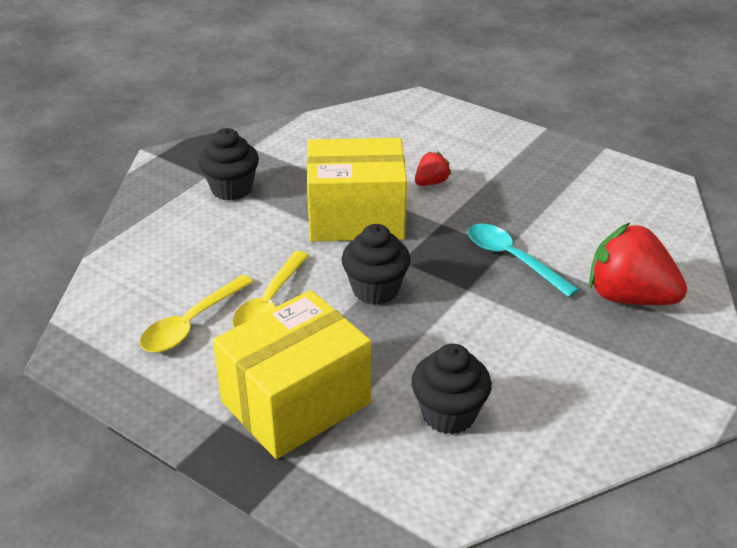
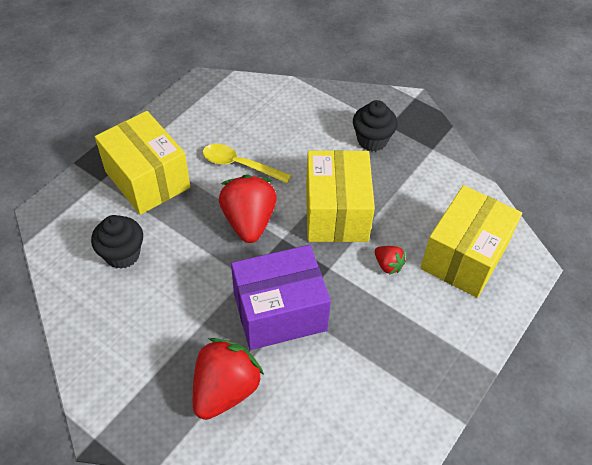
camera: 90 degrees right, 15 degrees up
yellow spoon [140,275,254,352] -> none
black cupcake [342,224,411,305] -> red strawberry [219,174,277,243]
turquoise spoon [468,223,579,297] -> purple box [231,245,331,350]
none -> yellow box [420,185,522,298]

